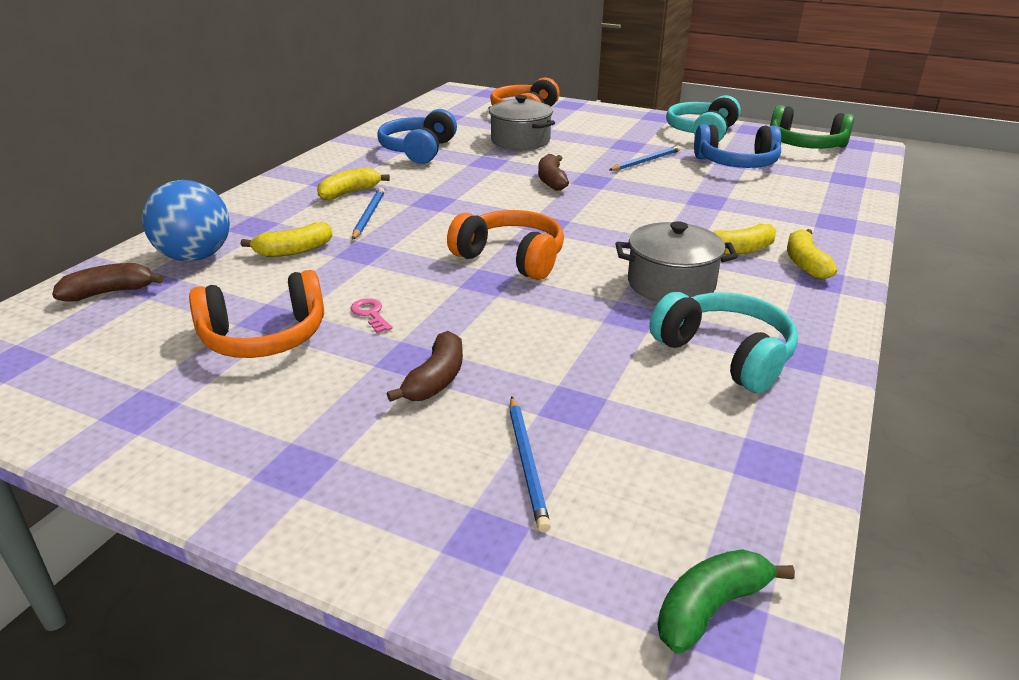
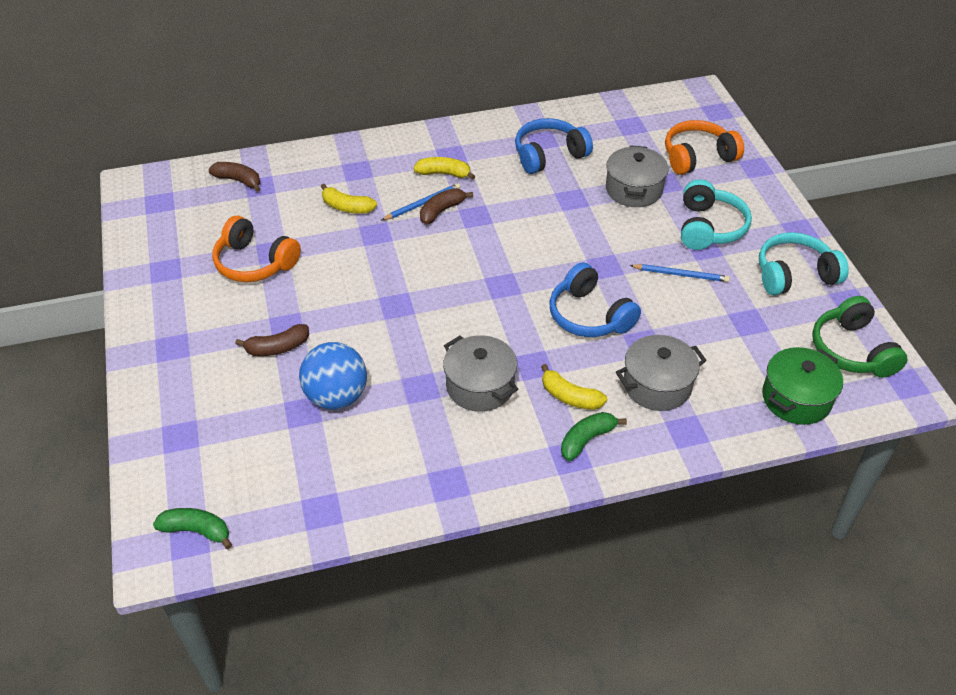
camera: 50 degrees right, 15 degrees up
blue ball [142,180,230,262] -> blue ball moved to [299,342,367,410]
pink key [351,298,392,333] -> none
orange headphones [447,210,564,280] -> none
blue pencil [509,396,551,532] -> none
brown banana [538,154,569,191] -> brown banana moved to [420,188,473,224]
turquoise headphones [649,292,798,393] -> turquoise headphones moved to [681,179,752,250]
blue headphones [694,124,781,168] -> blue headphones moved to [549,262,641,337]
yellow banana [787,229,837,279] -> green banana [561,412,627,461]
none -> grey pot [616,335,707,411]
none -> green pot [762,347,843,425]

